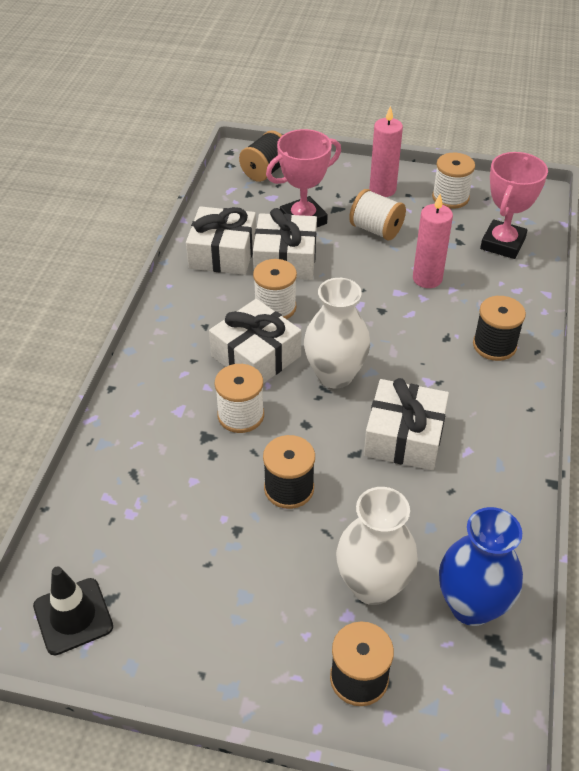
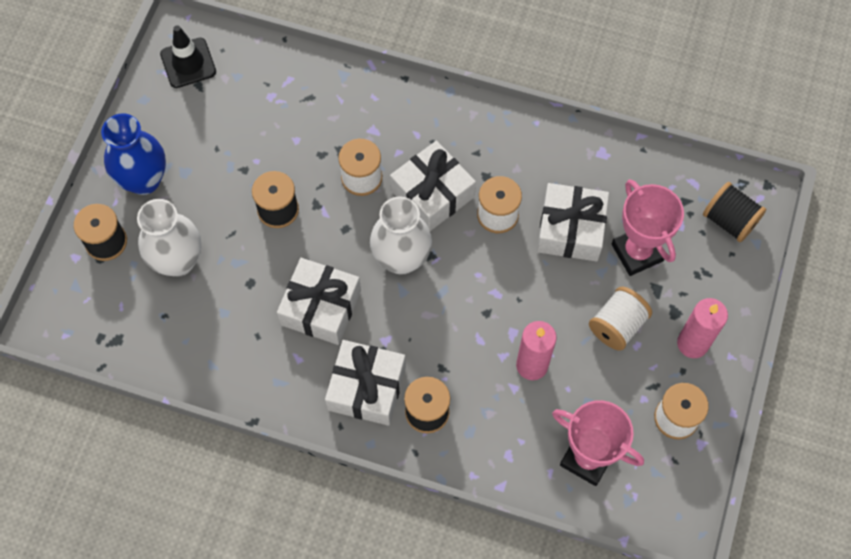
camera: 95 degrees right, 20 degrees up
white gift [186,206,256,275] -> white gift moved to [325,340,406,426]
blue vase [439,507,523,626] -> blue vase moved to [101,113,166,195]

